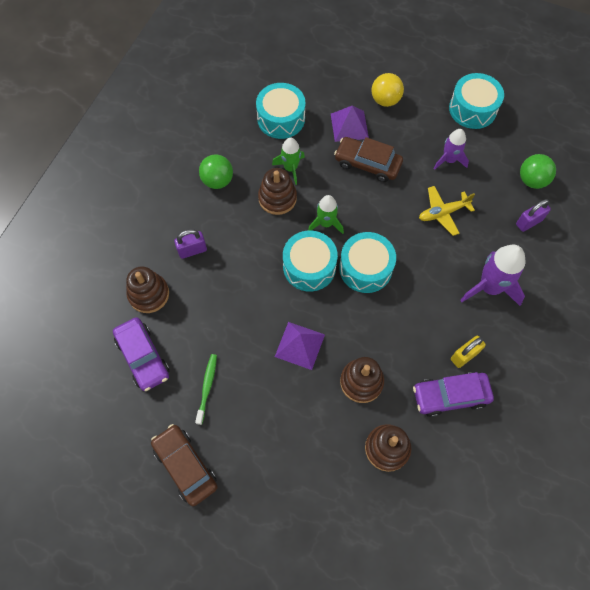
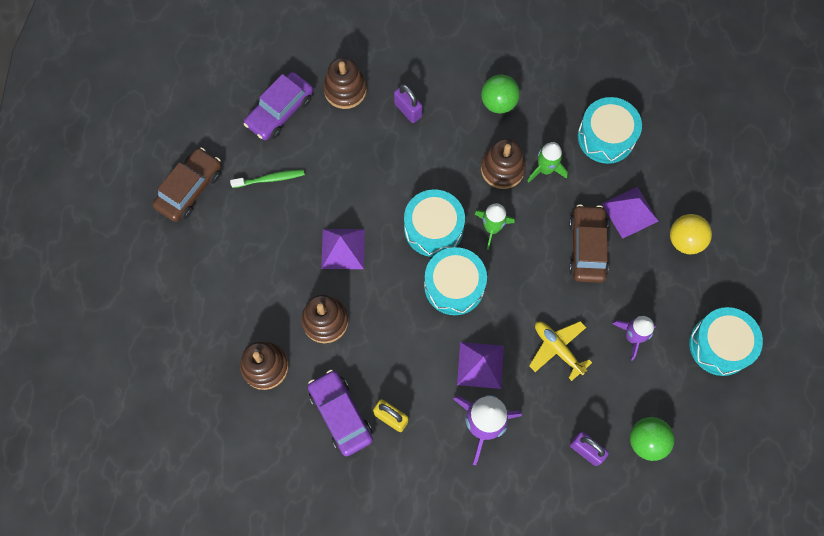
camera: 70 degrees right, 5 degrees up
none -> purple pyramid [457,342,504,389]

